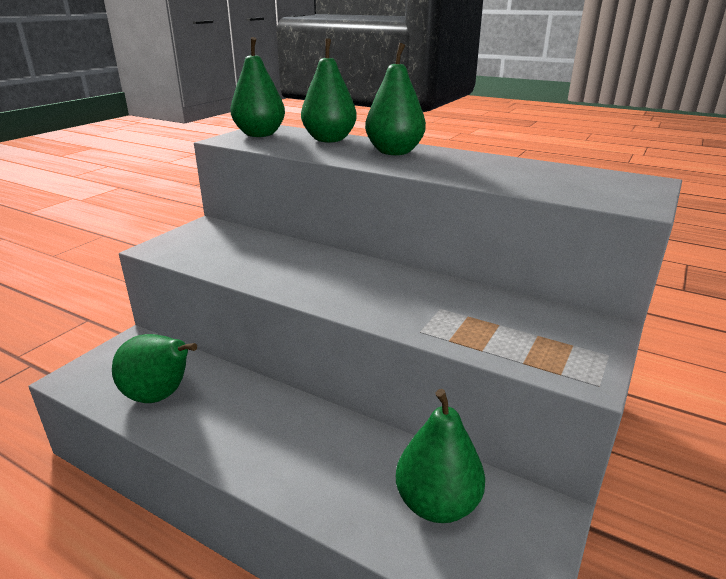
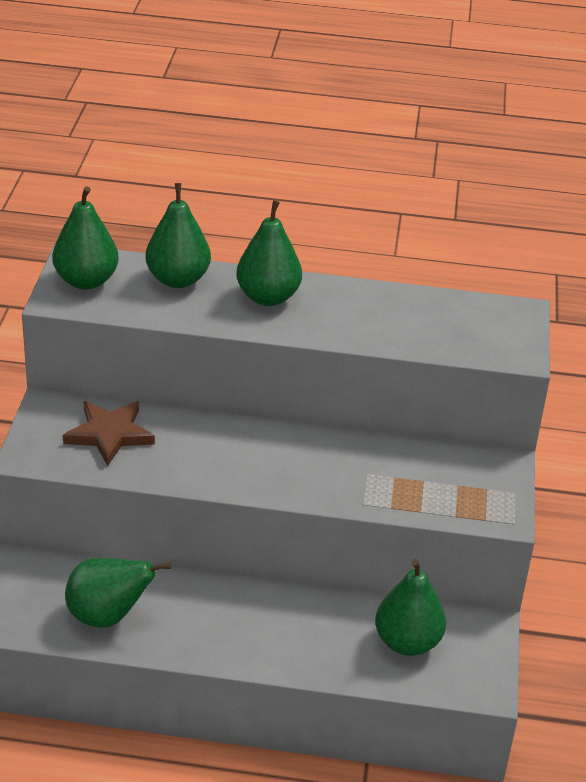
camera: 25 degrees left, 10 degrees up
none -> brown star [63,401,155,466]

